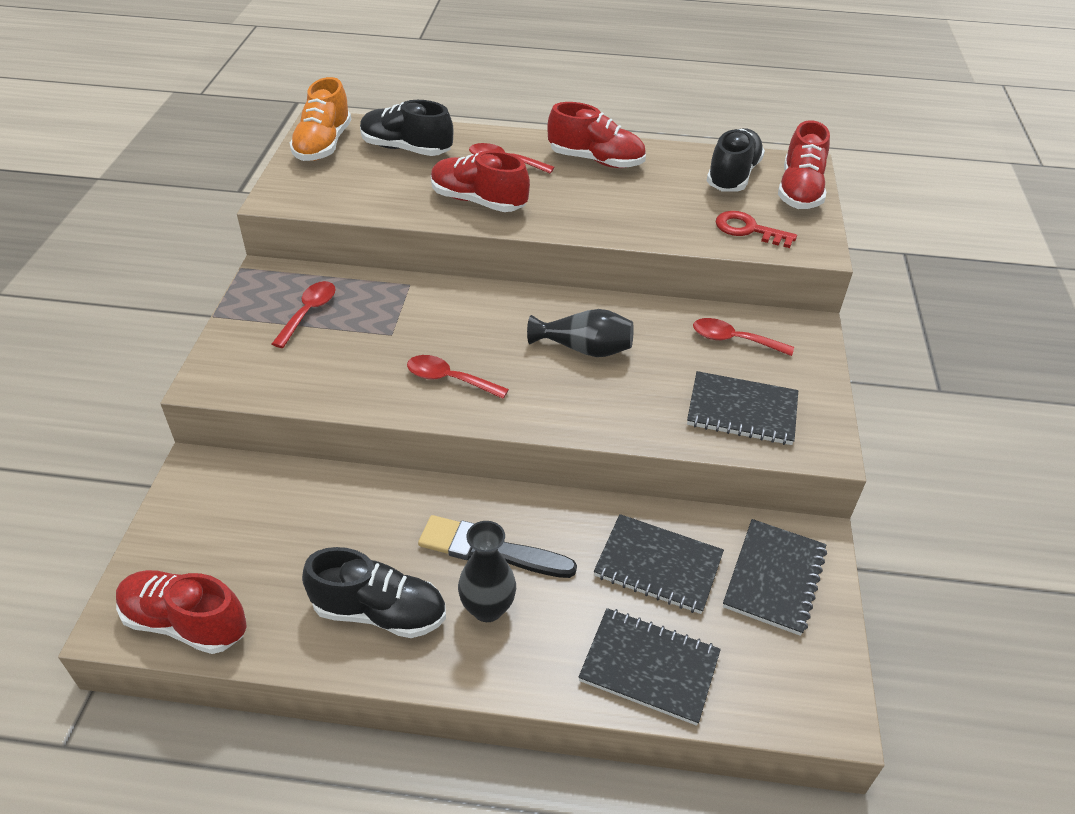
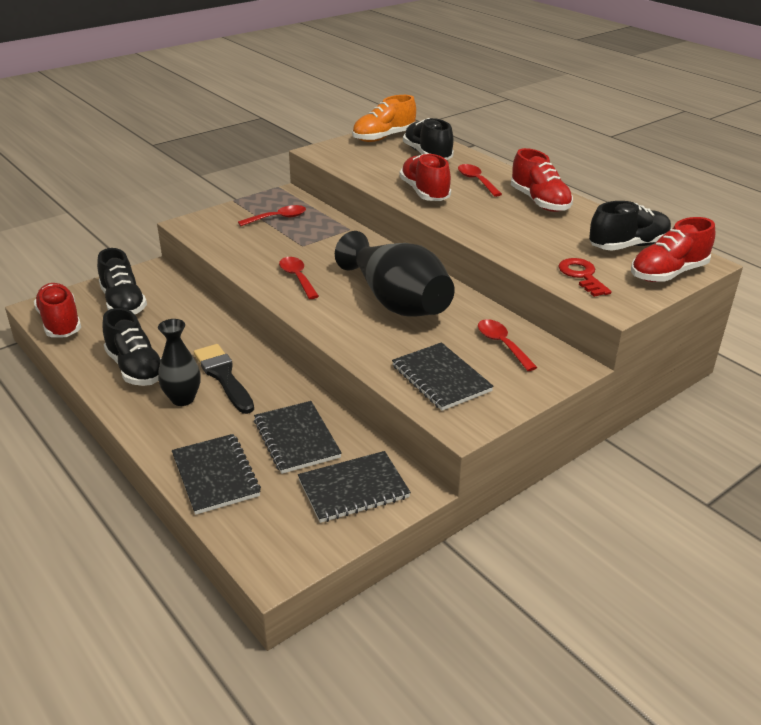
camera: 45 degrees right, 10 degrees down
black vase [527,309,634,357] -> black vase [335,231,455,317], size x1.83
none -> black shoe [97,248,147,314]

